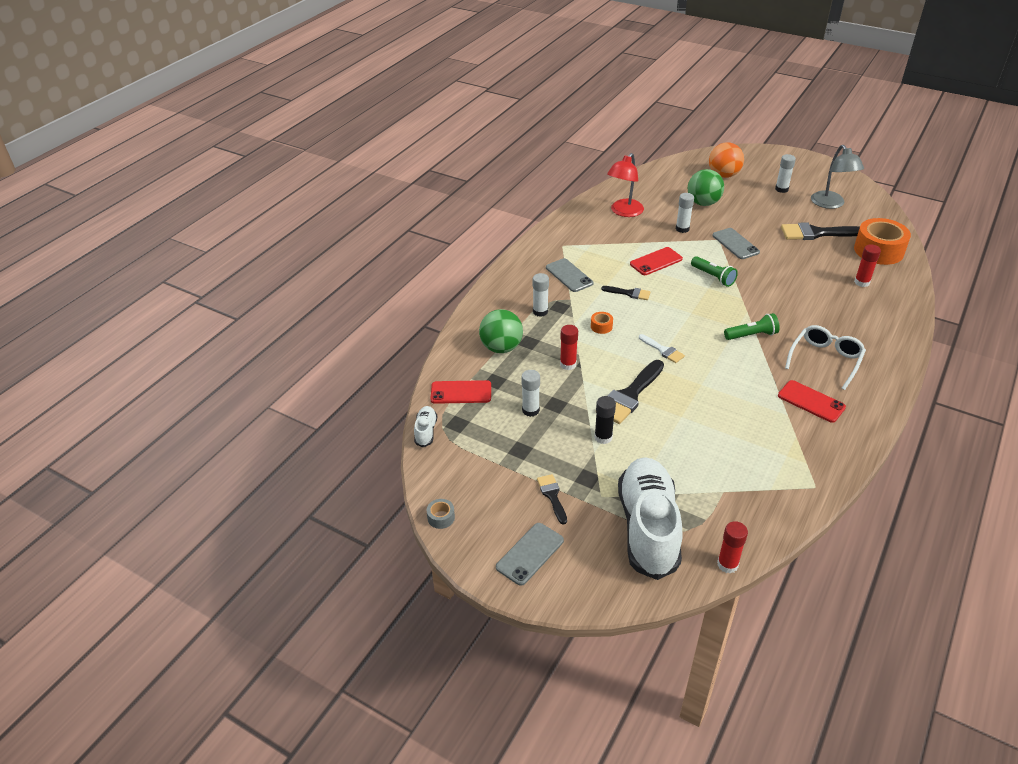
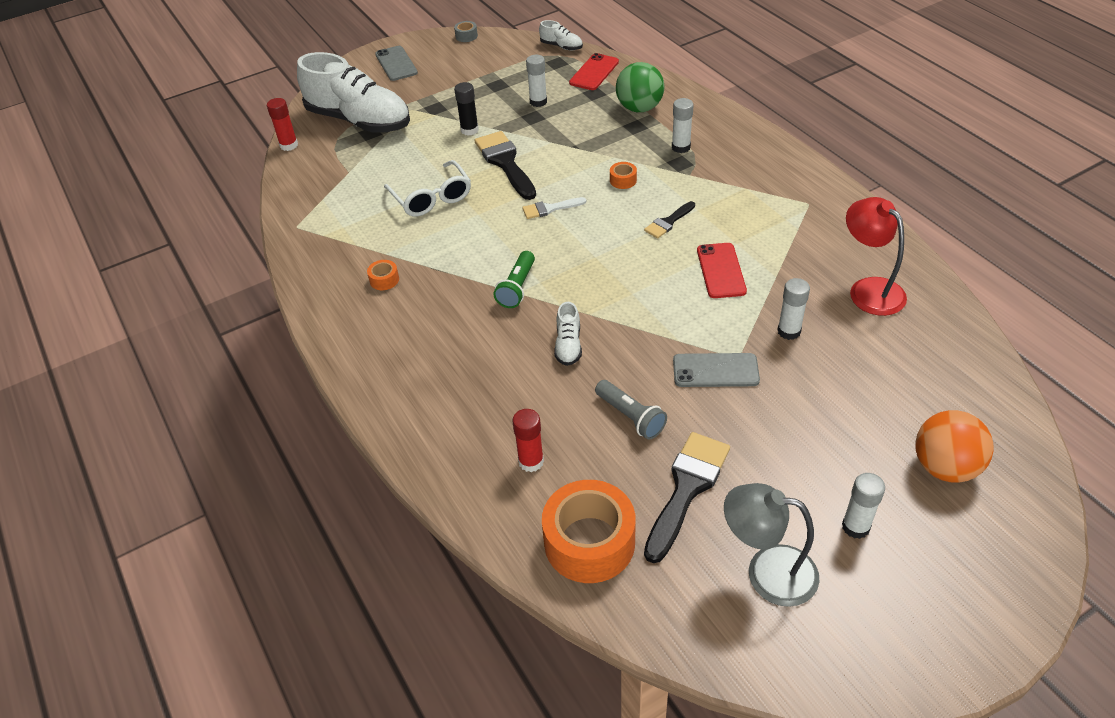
camera: 120 degrees right, 5 degrees up
black brush [537,474,567,524] -> none
grey phone [546,258,593,292] -> none
red glue stick [560,325,578,370] -> none
green ball [688,169,724,206] -> none
green flashlight [691,256,738,287] -> none
red phone [778,380,846,423] -> orange tape [367,260,399,290]
white glasses [785,325,866,390] -> white glasses moved to [384,160,471,216]
none -> white shoe [554,302,582,366]
none -> grey flashlight [595,380,667,440]

